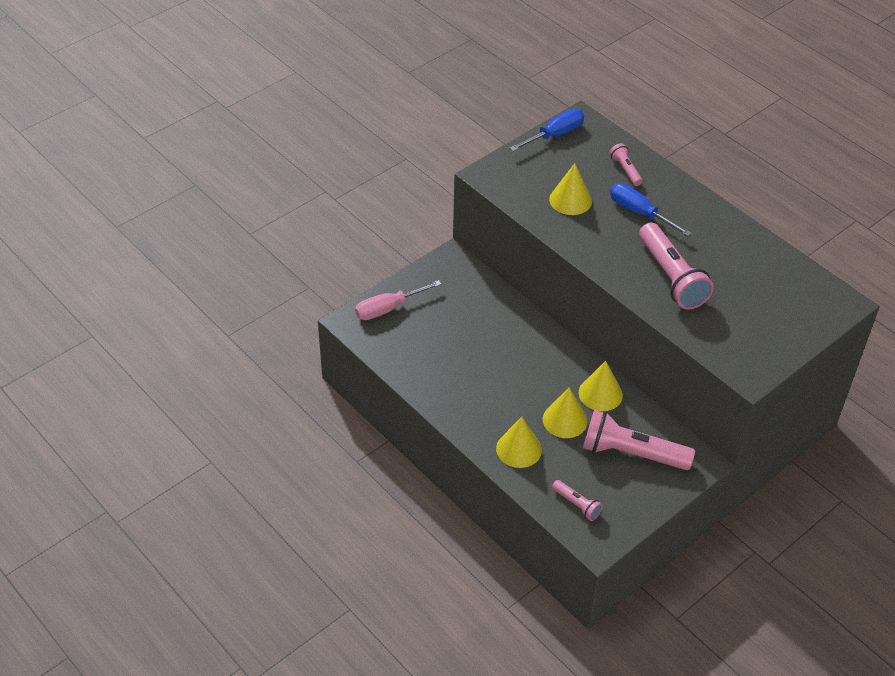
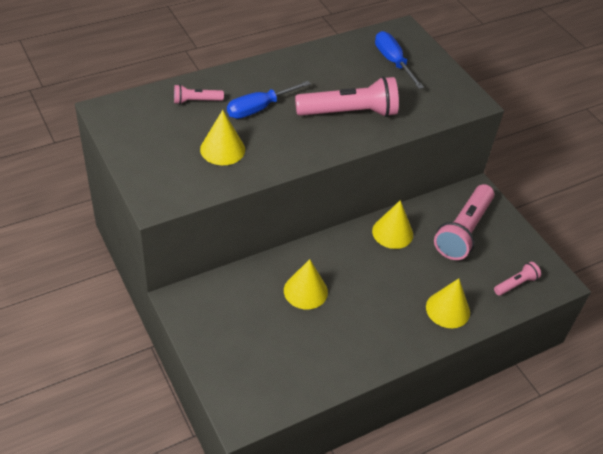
camera: 80 degrees left, 0 degrees up
pink screwdriver [355,280,442,320] -> none
blue screwdriver [510,109,584,151] -> blue screwdriver moved to [375,31,424,89]
yellow cone [543,387,588,438] -> yellow cone moved to [284,259,328,309]

